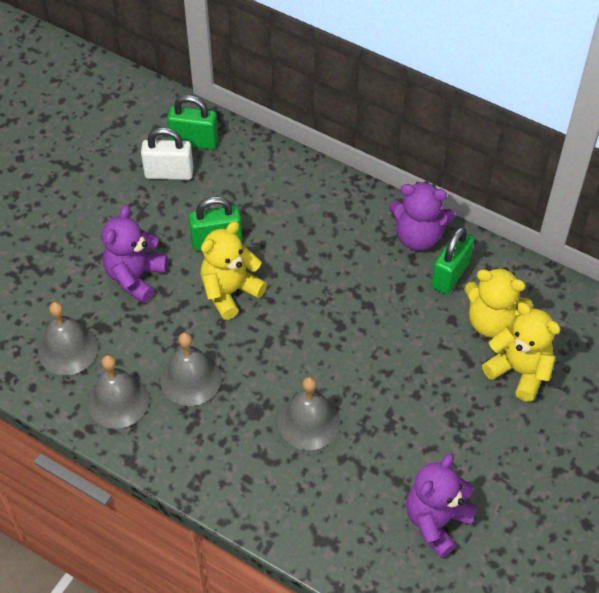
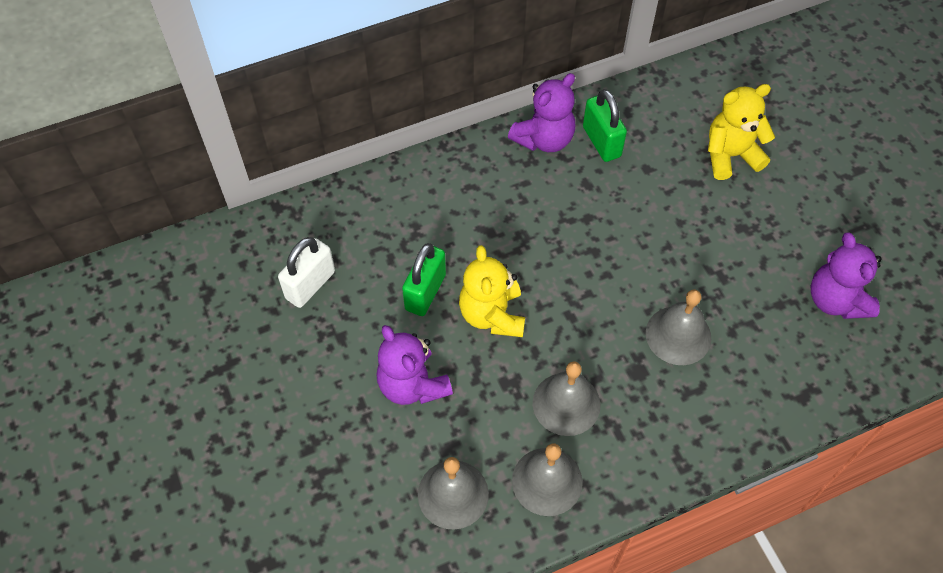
camera: 55 degrees left, 5 degrees up
green padlock [167,95,219,150] -> none
yellow teddy bear [464,267,533,338] -> none

